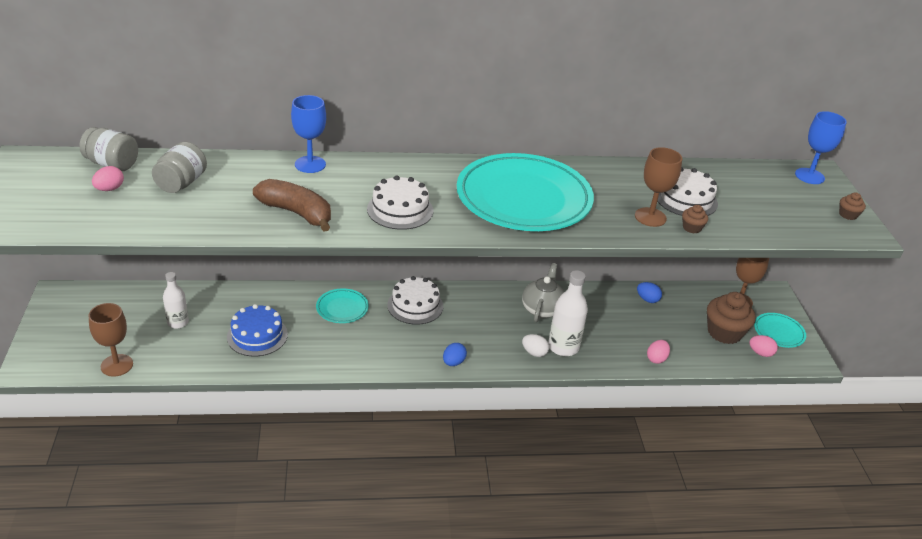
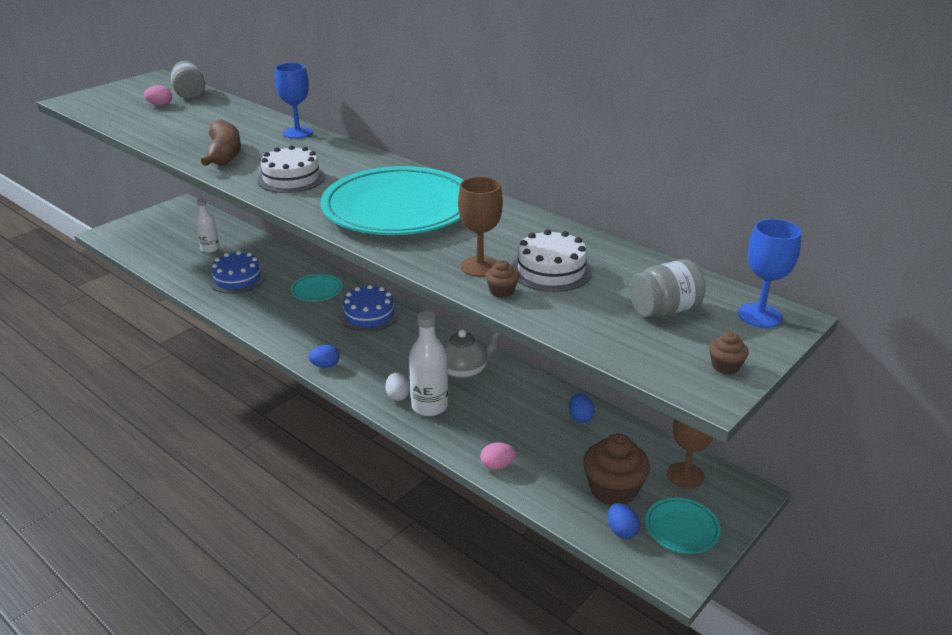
camera: 50 degrees right, 5 degrees down
brown goblet [89,303,133,377] -> none
grey jar [152,142,207,193] -> grey jar moved to [629,259,705,317]
white cake [387,276,443,325] -> blue cake [340,285,399,332]
pink egg [749,335,778,357] -> blue egg [608,503,640,539]

